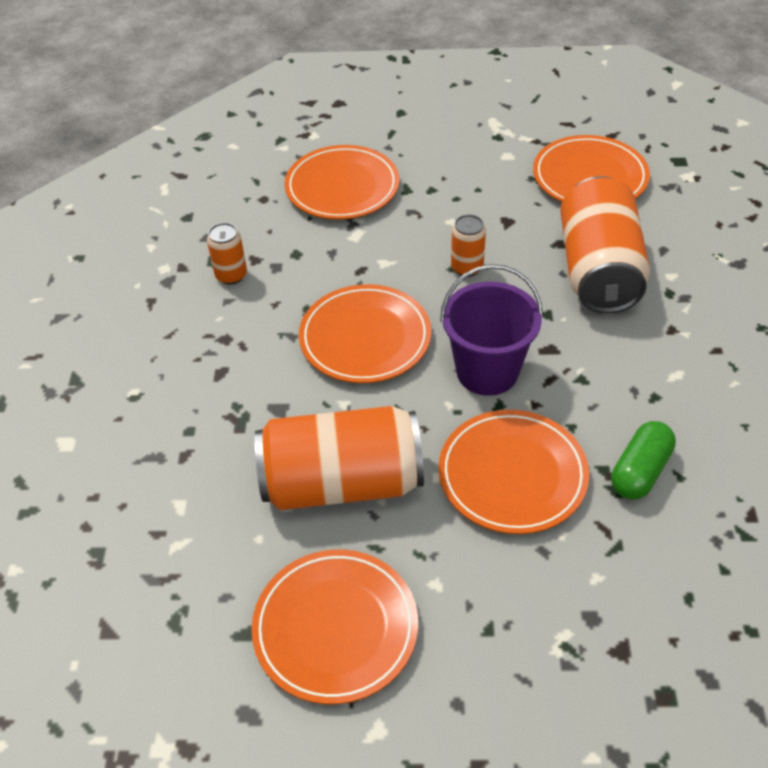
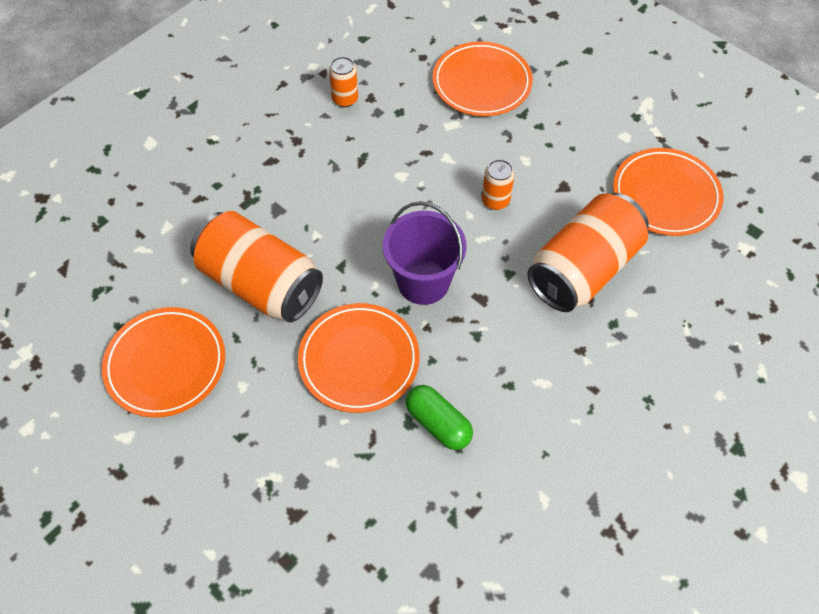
camera: 40 degrees right, 10 degrees up
orange plate [299,284,431,383] -> none
green capsule [611,421,676,499] -> green capsule turned 60 degrees clockwise [406,385,473,450]

